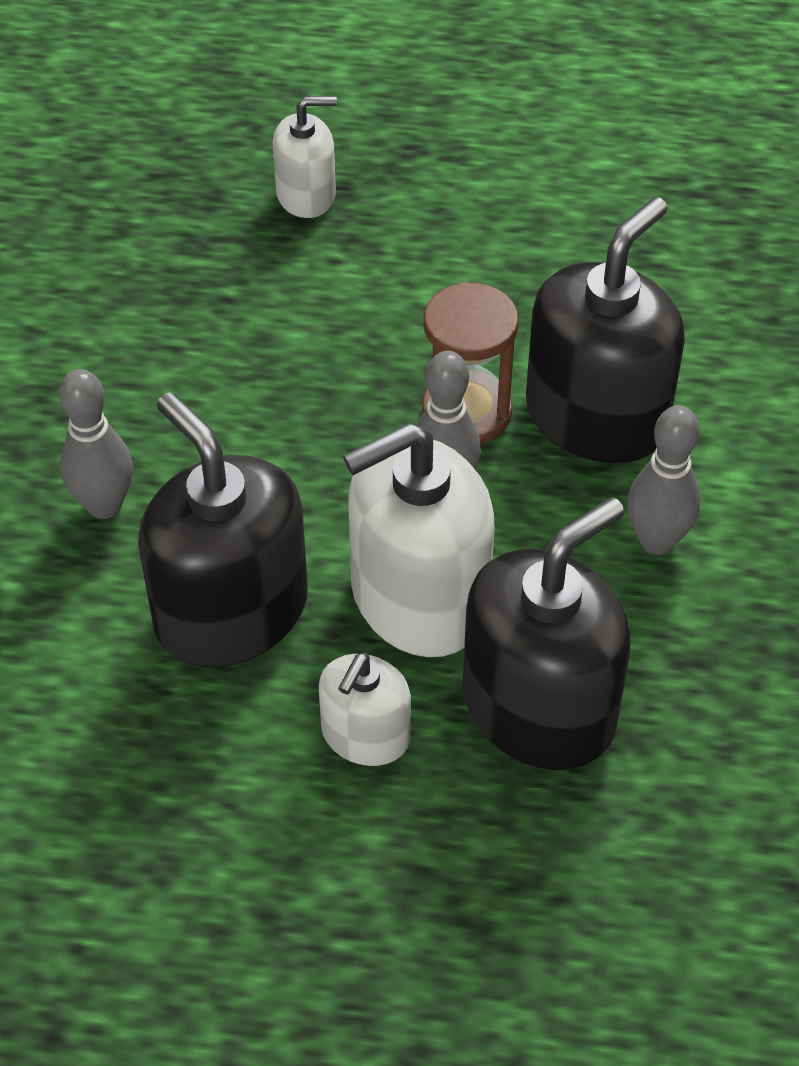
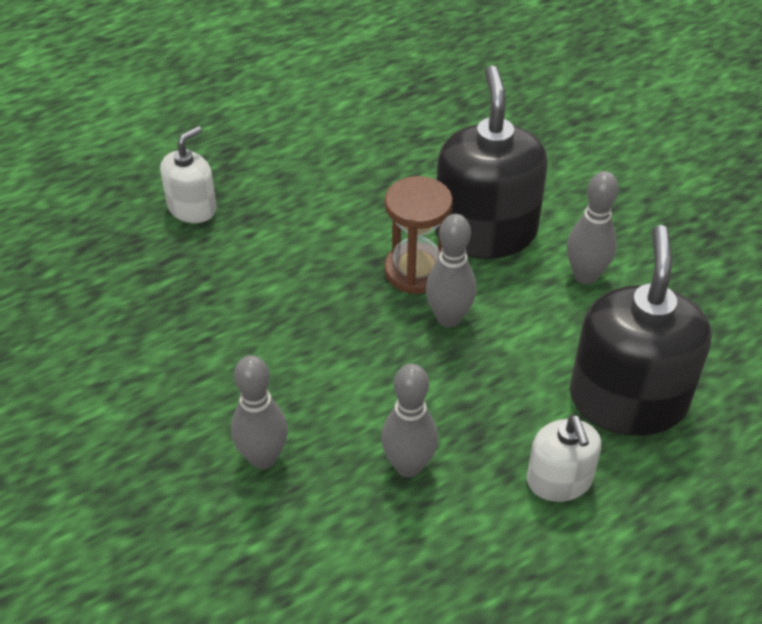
camera: 40 degrees left, 5 degrees down
black soap dispenser [138,392,308,667] -> grey bowling pin [381,363,438,477]
white soap dispenser [343,423,495,657] -> none

